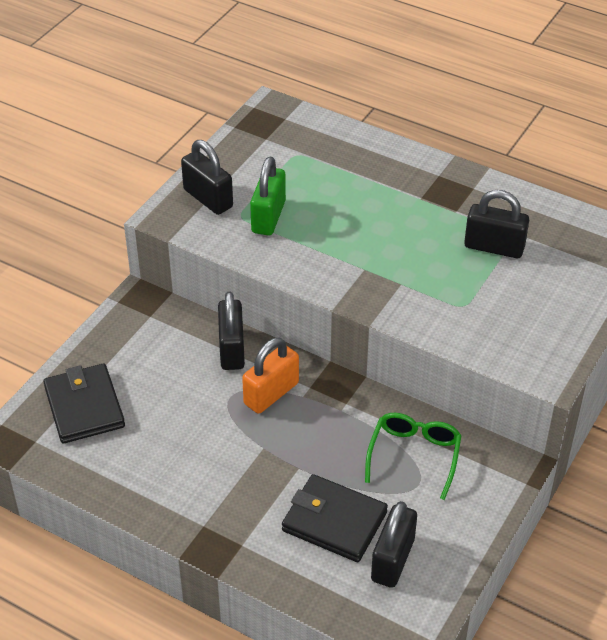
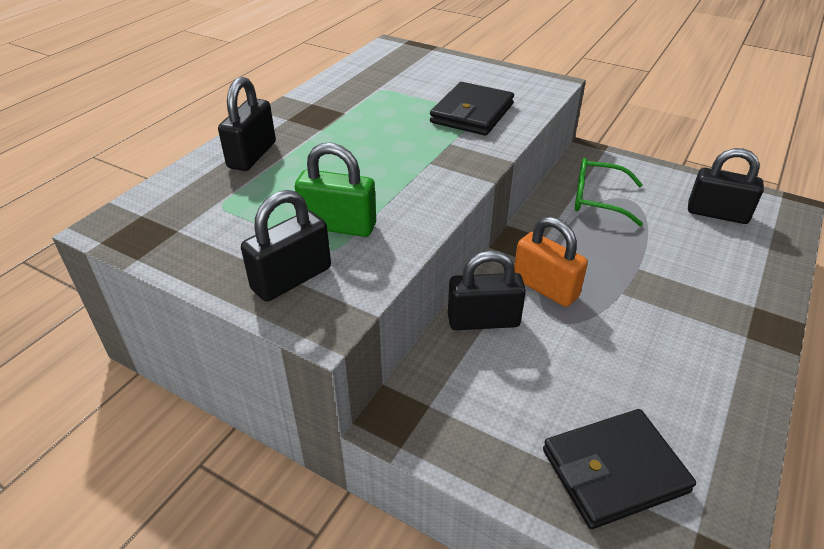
camera: 90 degrees left, 5 degrees down
black wallet [282,474,388,562] -> black wallet moved to [430,82,514,136]
black padlock [464,190,529,258] -> black padlock moved to [218,77,276,171]

